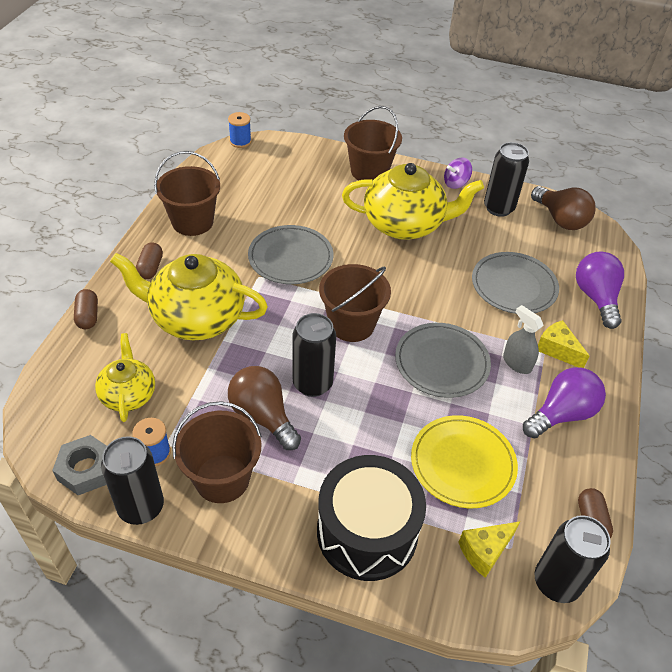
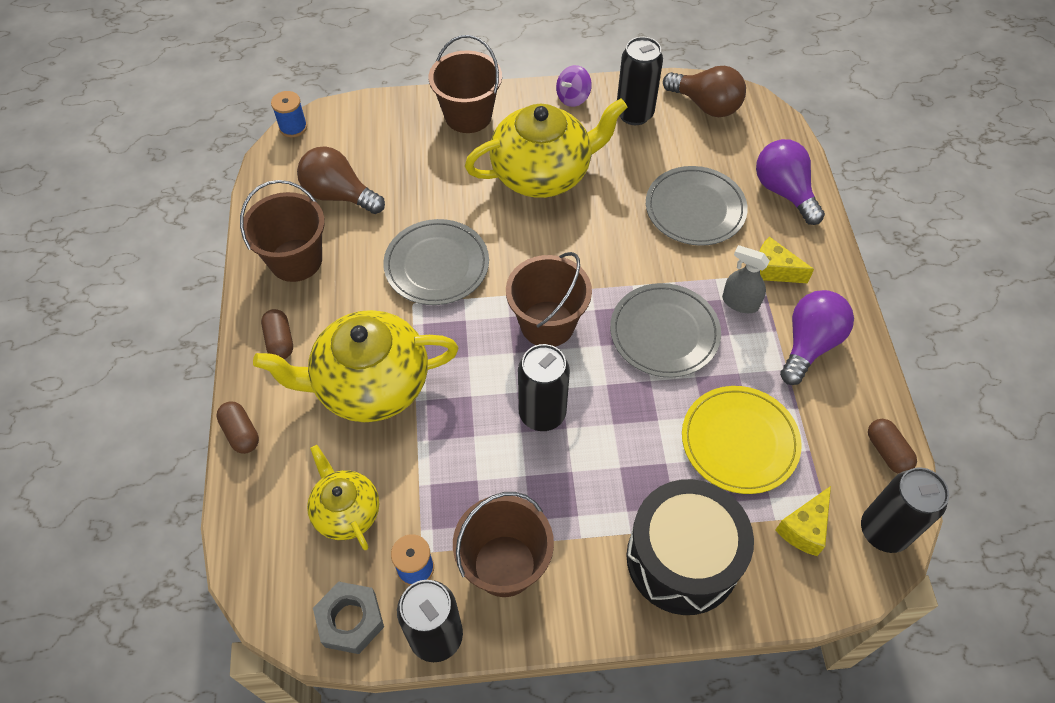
camera: 20 degrees left, 10 degrees up
brown light bulb [228,366,301,450] -> brown light bulb moved to [297,146,385,214]

